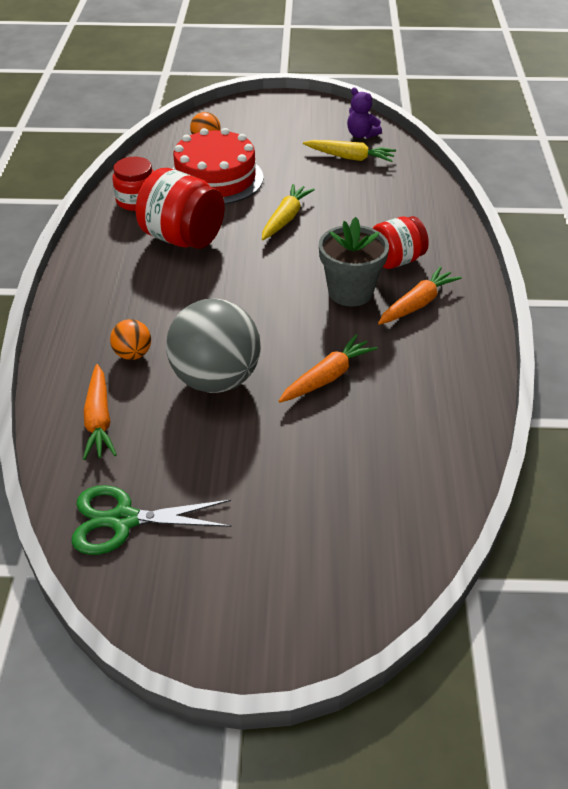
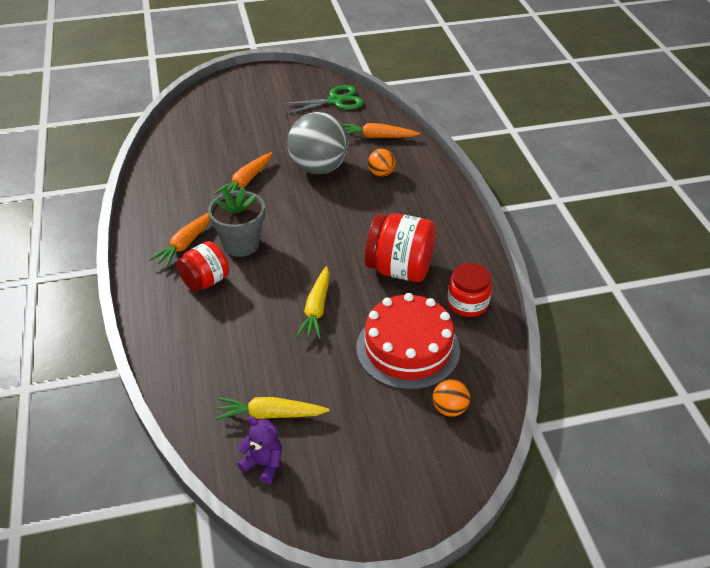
camera: 165 degrees right, 0 degrees up
orange carrot [83,364,117,460] -> orange carrot turned 60 degrees counterclockwise [343,123,420,138]

